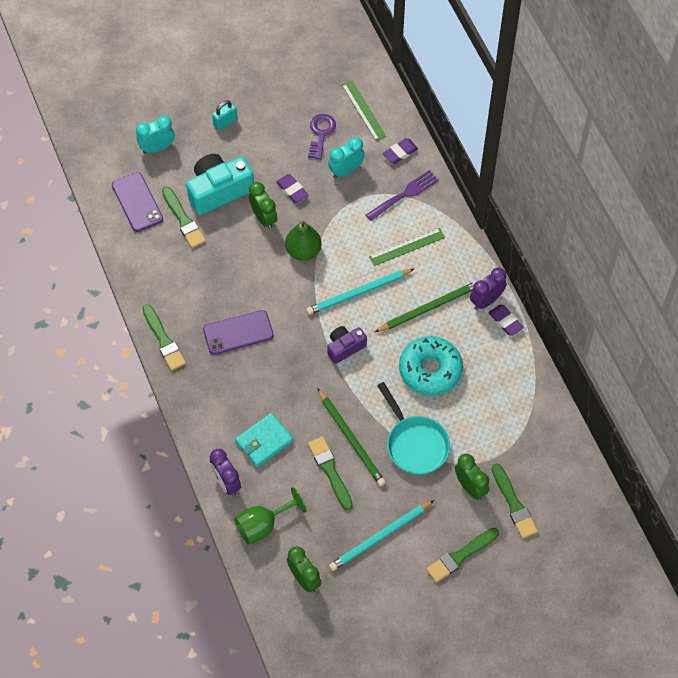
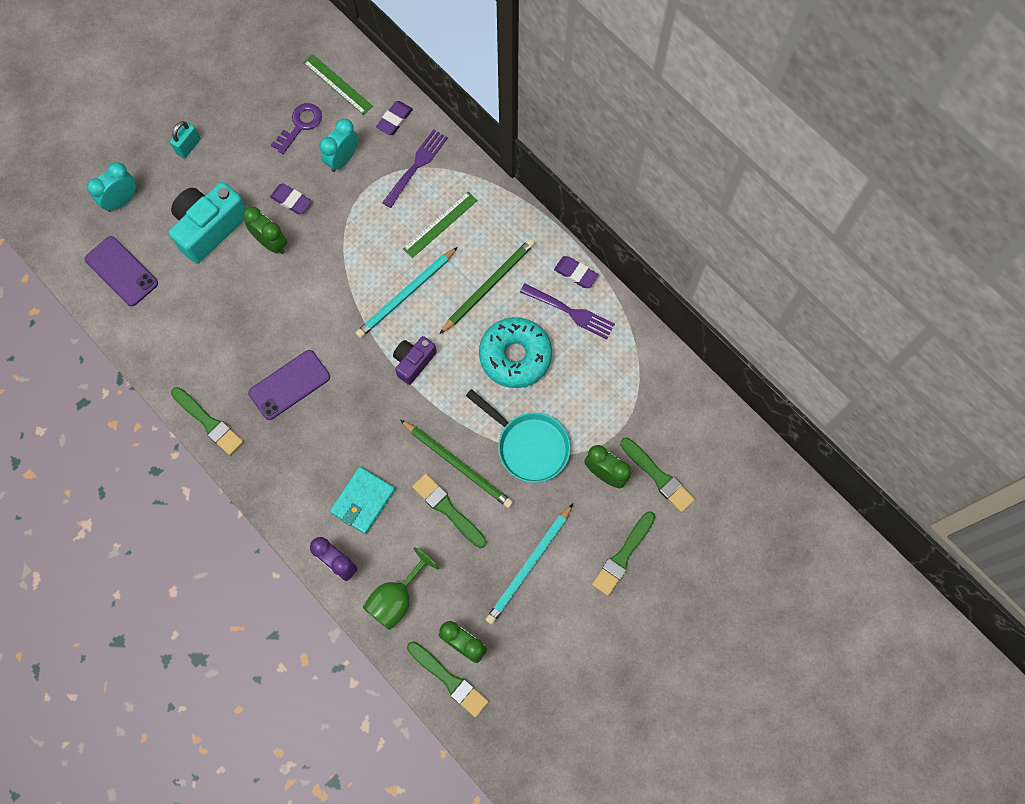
camera: 20 degrees left, 10 degrees up
green brush [162,187,206,248] -> green brush moved to [407,641,489,717]
green pear [285,221,321,261] -> none
purple key [308,114,336,160] -> purple key turned 45 degrees clockwise [271,103,322,154]
purple clock [470,268,507,310] -> none
none -> purple fork [520,283,615,339]

